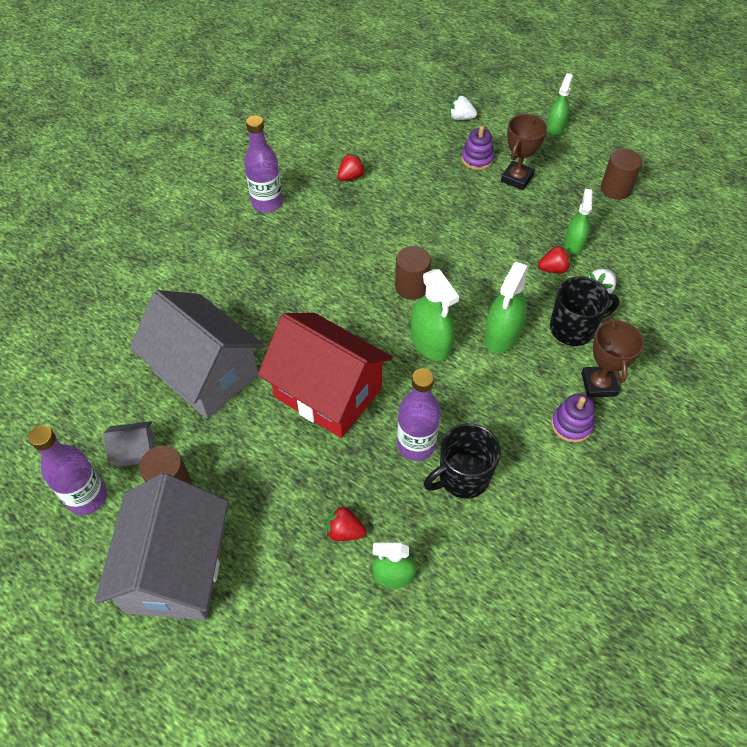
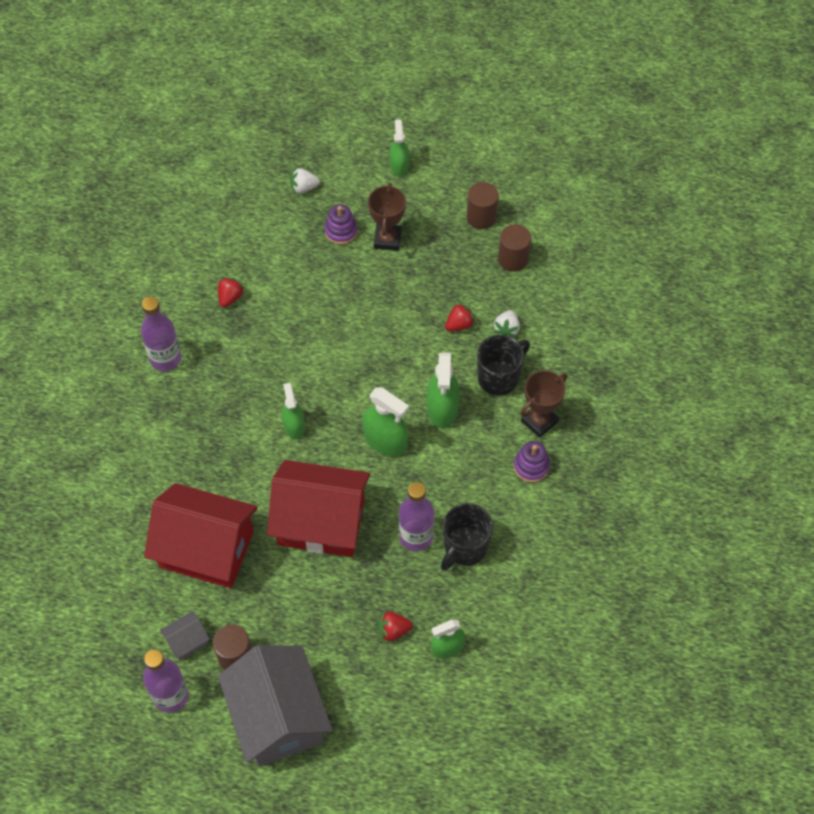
camera: 25 degrees left, 5 degrees up
grey house [130,290,264,419] -> red house [144,483,258,588]
brown cylinder [395,246,431,300] -> brown cylinder moved to [498,224,531,272]
green spray bottle [564,189,593,254] -> green spray bottle moved to [282,383,305,439]
brown trophy [581,317,644,398] -> brown trophy turned 75 degrees clockwise [520,370,567,438]

